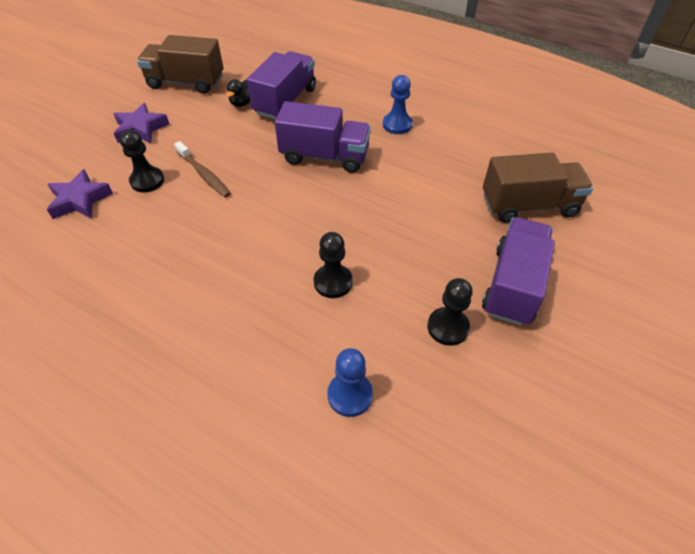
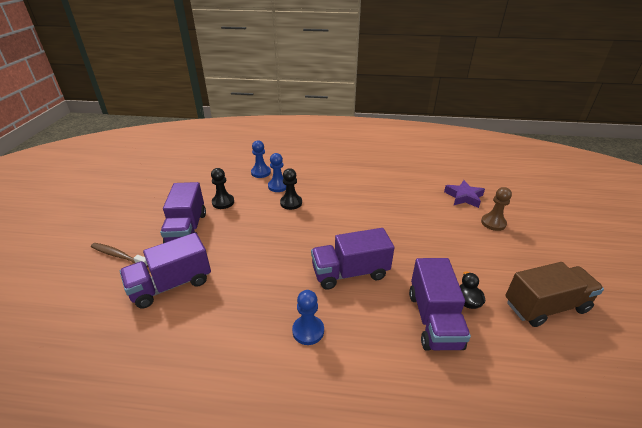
camera: 155 degrees right, 15 degrees down
purple star [113,103,170,144] -> none
black pawn [120,130,164,192] -> none
brown toothbrush [174,141,231,198] -> brown toothbrush moved to [91,243,148,268]
brown truck [483,152,593,223] -> purple truck [120,232,211,308]
none -> blue pawn [268,153,286,192]
none -> brown pawn [481,187,512,231]

